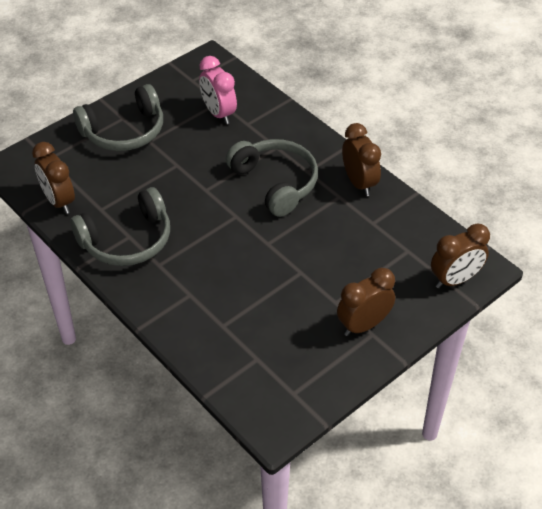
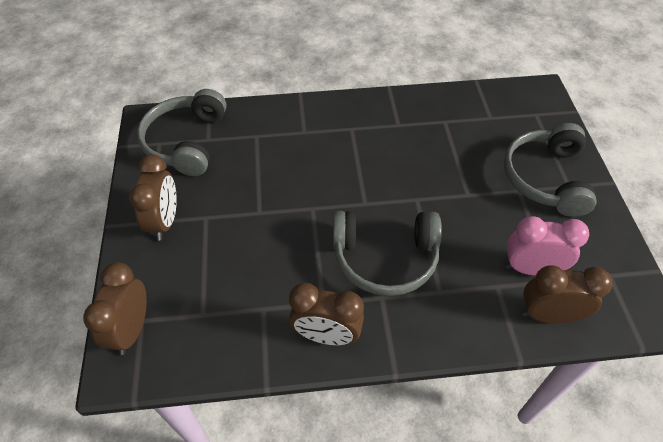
camera: 125 degrees right, 5 degrees up
brown clock [32,142,75,214] -> brown clock moved to [522,265,613,324]
grey headphones [70,187,170,266] -> grey headphones moved to [137,89,227,176]

